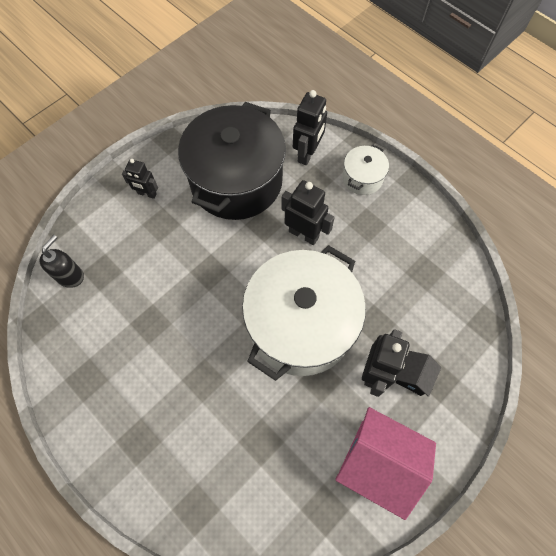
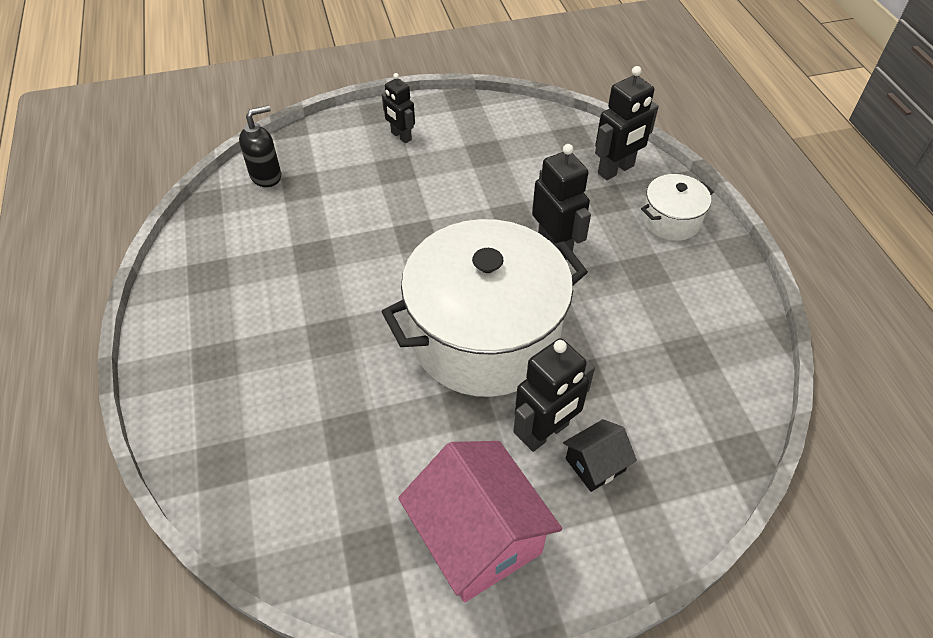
camera: 30 degrees right, 15 degrees down
black pot [178,102,286,220] -> none

